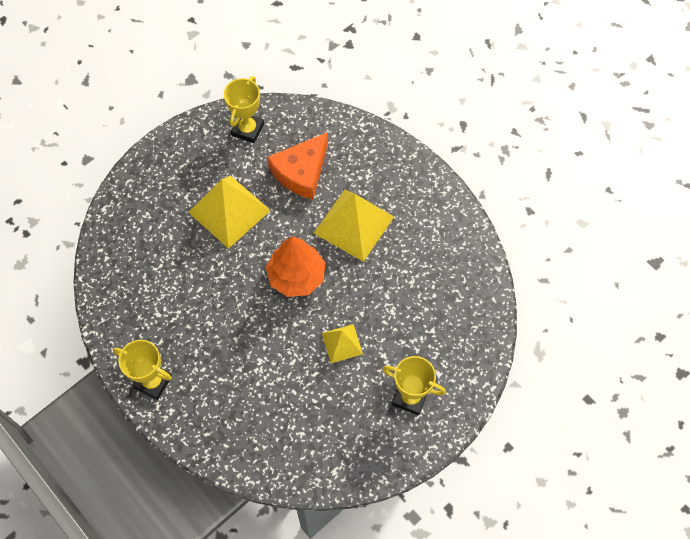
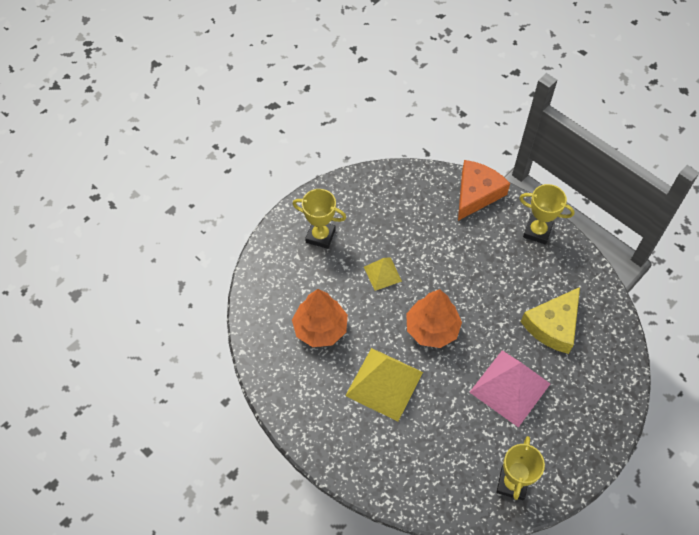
camera: 175 degrees right, 5 degrees down
yellow pyramid [188,175,271,249] -> pink pyramid [469,350,550,428]
orange cheese [267,132,328,199] -> orange cheese moved to [458,160,510,221]
none -> orange tree [292,289,348,347]
none -> yellow cheese [521,287,580,354]

